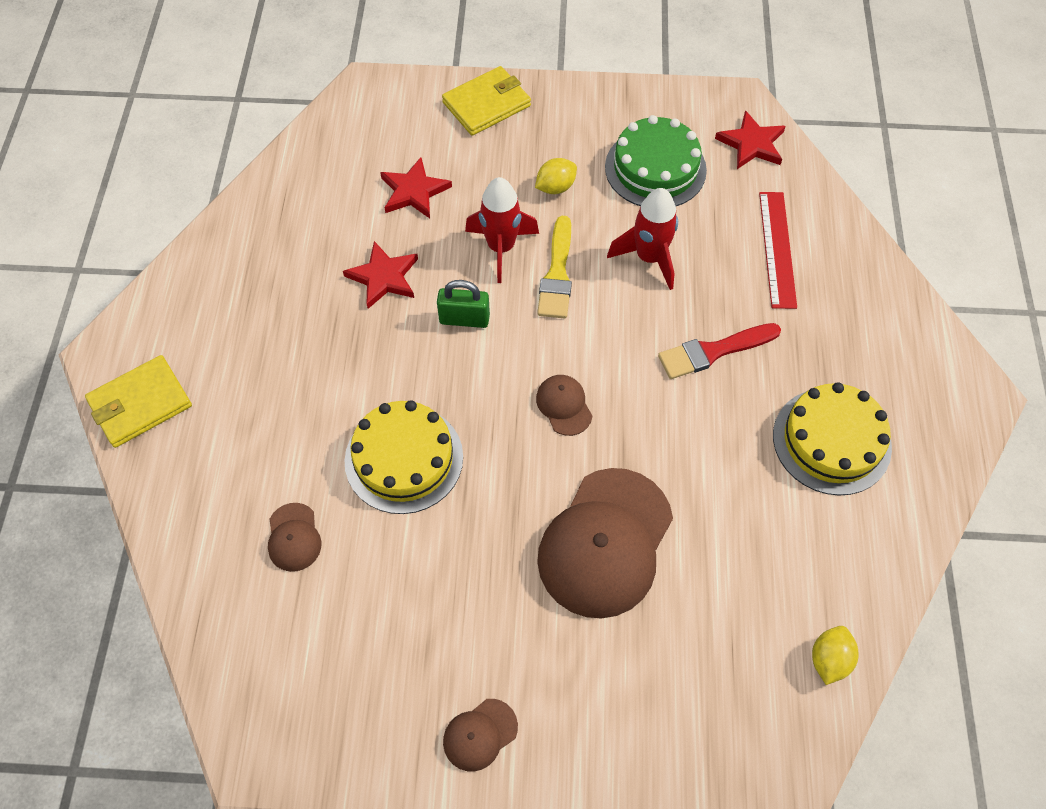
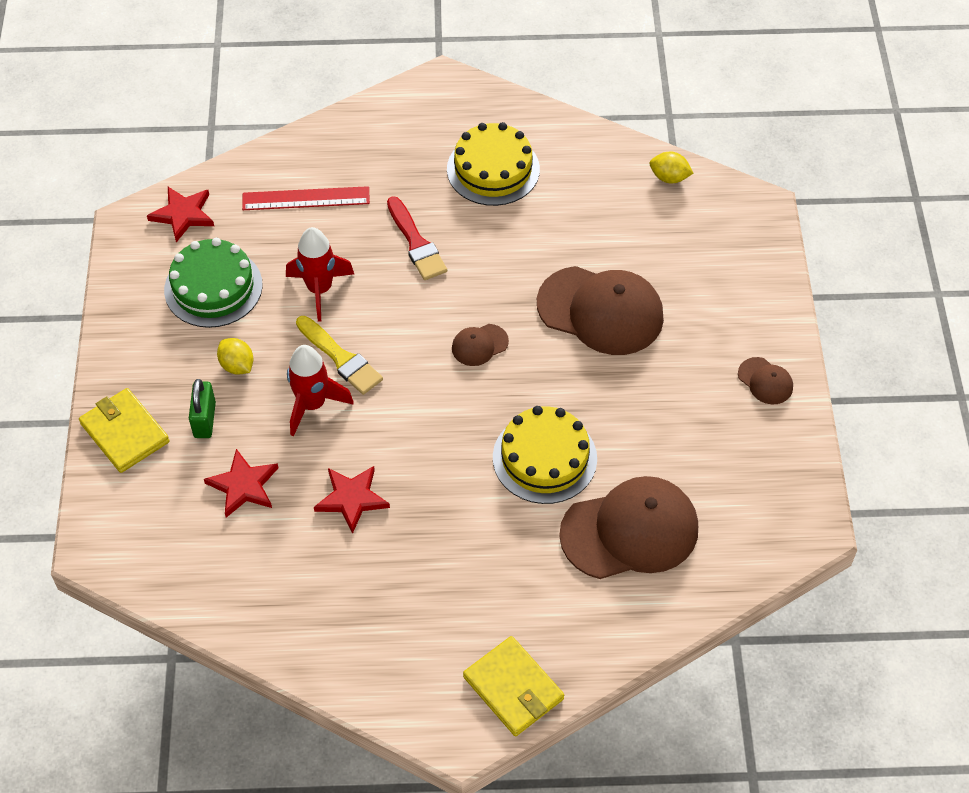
camera: 95 degrees left, 5 degrees down
brown cap [268,503,322,572] -> brown cap [559,476,698,579], size x2.23
green padlock [437,280,490,328] -> green padlock moved to [189,379,216,438]
yellow brush [537,216,572,318] -> yellow brush turned 45 degrees clockwise [296,316,383,395]

